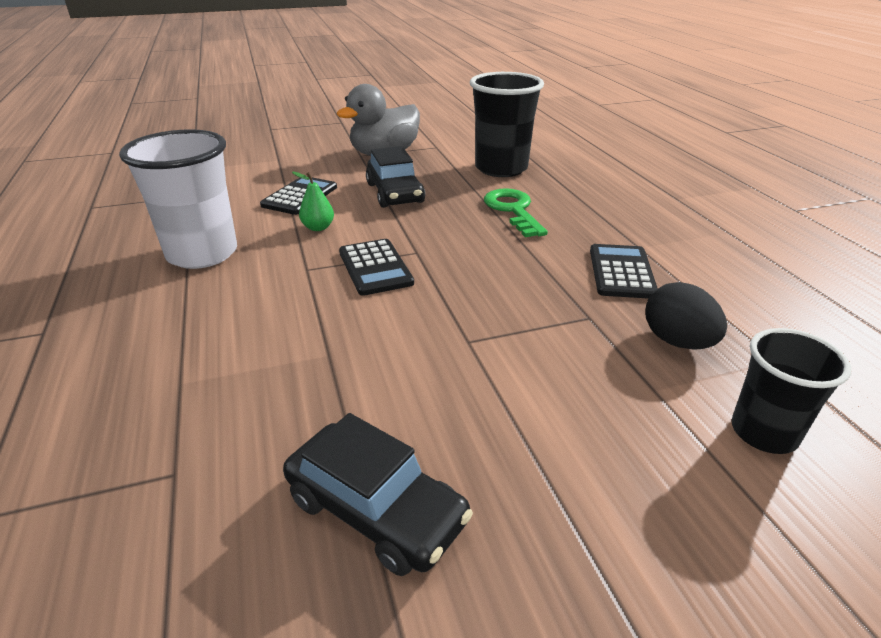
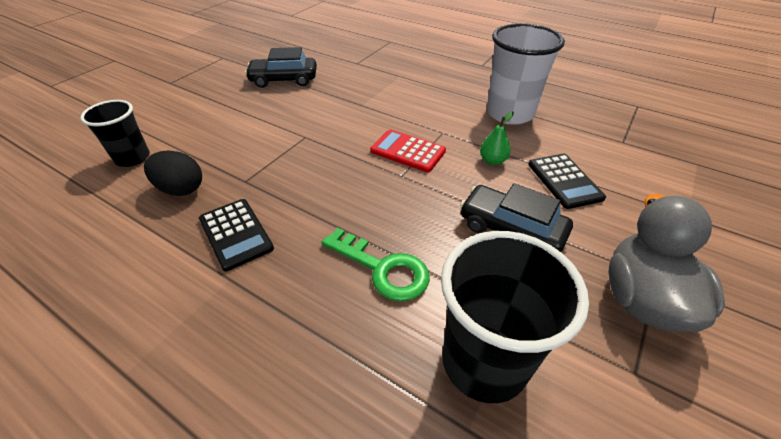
camera: 140 degrees right, 10 degrees up
black calculator [339,239,414,296] -> red calculator [370,129,446,172]

